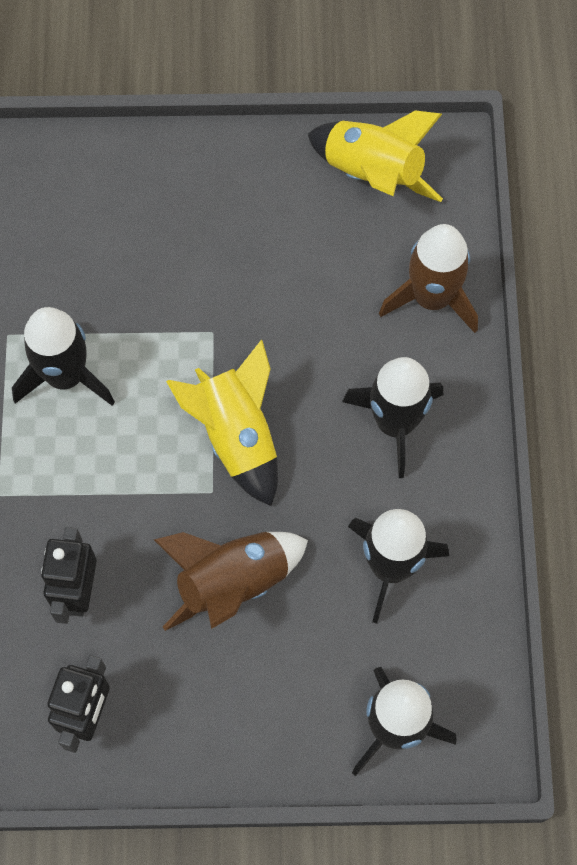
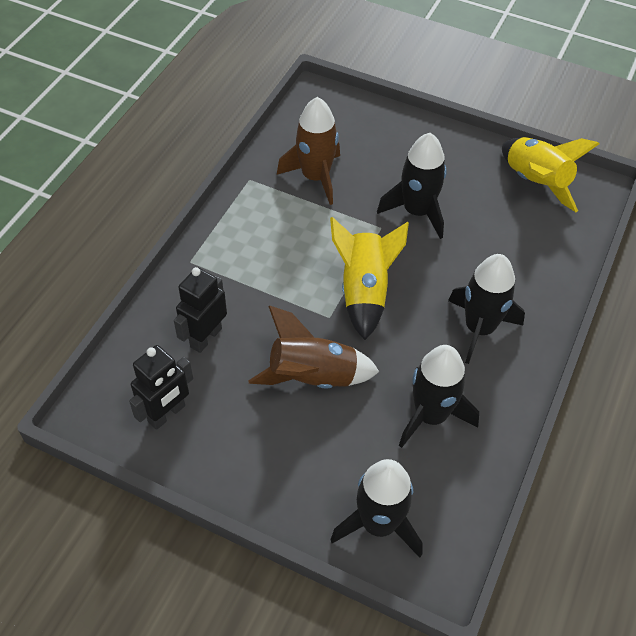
camera: 25 degrees right, 15 degrees down
black rocket [12,307,115,406] -> black rocket moved to [377,133,447,239]
brown rocket [379,224,478,333] -> brown rocket moved to [277,97,340,205]

